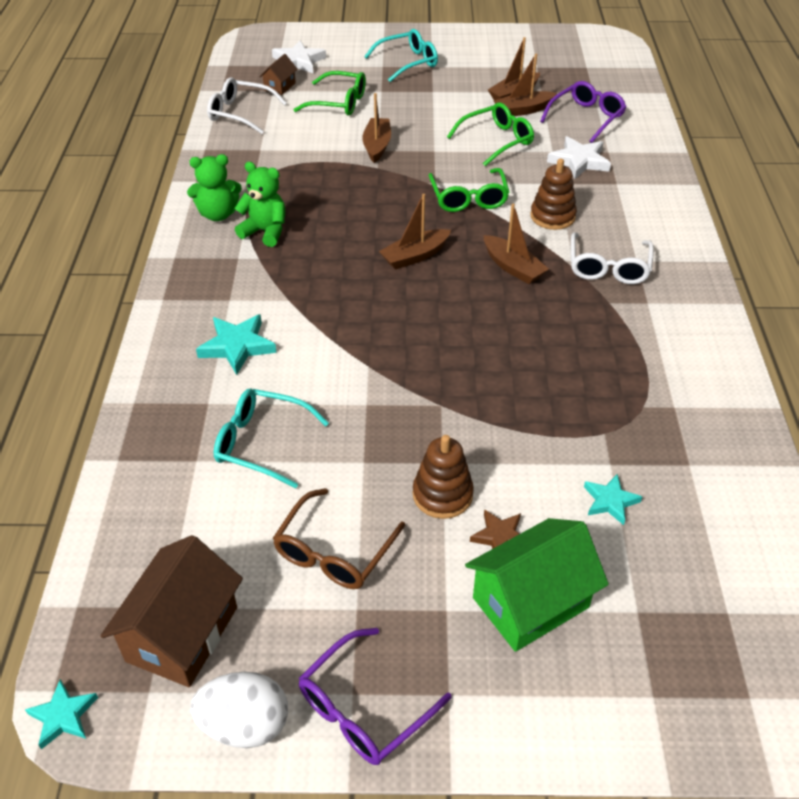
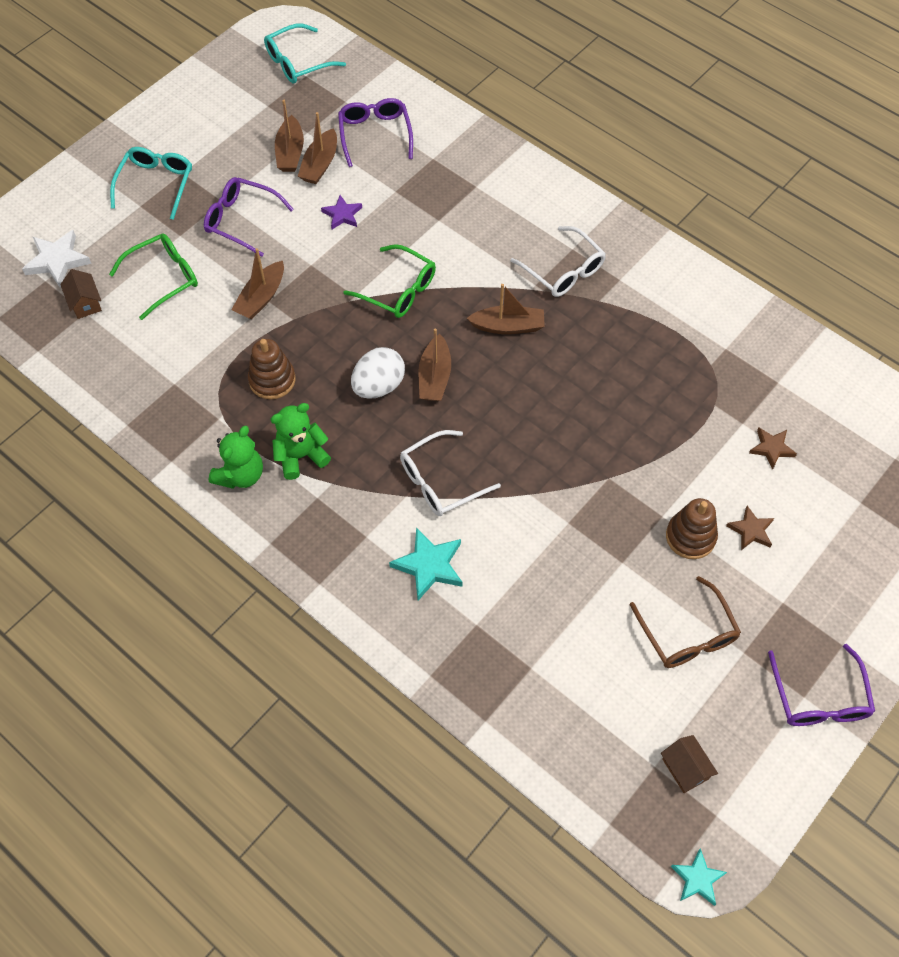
camera: 50 degrees left, 15 degrees up
brown house [100,535,243,687] -> brown house [661,735,718,793], size x0.51
white egg [191,672,288,748] -> white egg moved to [351,347,405,399]
white glasses [207,77,287,134] -> white glasses moved to [400,430,501,516]
turquoise glasses [214,389,329,488] -> turquoise glasses moved to [264,23,346,83]
brown boat [362,93,391,163] -> brown boat turned 105 degrees counterclockwise [231,248,284,320]
green glasses [447,103,534,166] -> purple star [321,195,362,229]
green house [465,518,609,652] -> none
brown stacking toy [530,158,577,230] -> brown stacking toy moved to [248,339,296,399]
white star [547,136,611,179] -> none
turquoise star [584,474,642,525] -> brown star [749,428,797,470]
none -> purple glasses [204,177,293,257]

